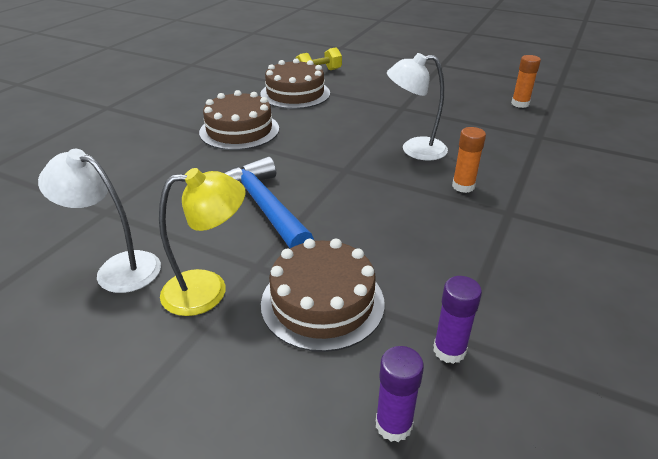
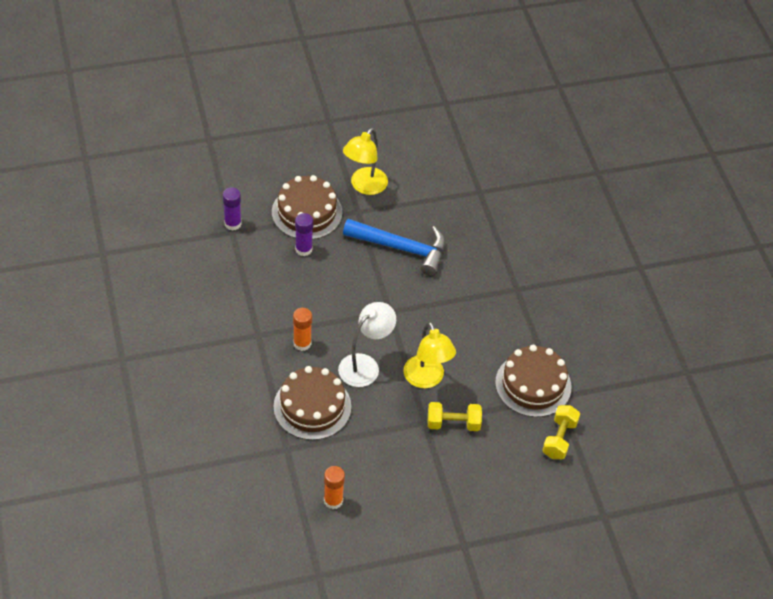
camera: 135 degrees right, 15 degrees up
white lamp [38,149,161,293] -> none
brown cake [199,90,279,150] -> brown cake moved to [273,366,351,440]
purple glue stick [376,346,424,442] -> purple glue stick moved to [295,213,313,256]
none -> yellow lamp [403,322,456,388]
none -> yellow dumbbell [428,402,482,431]

